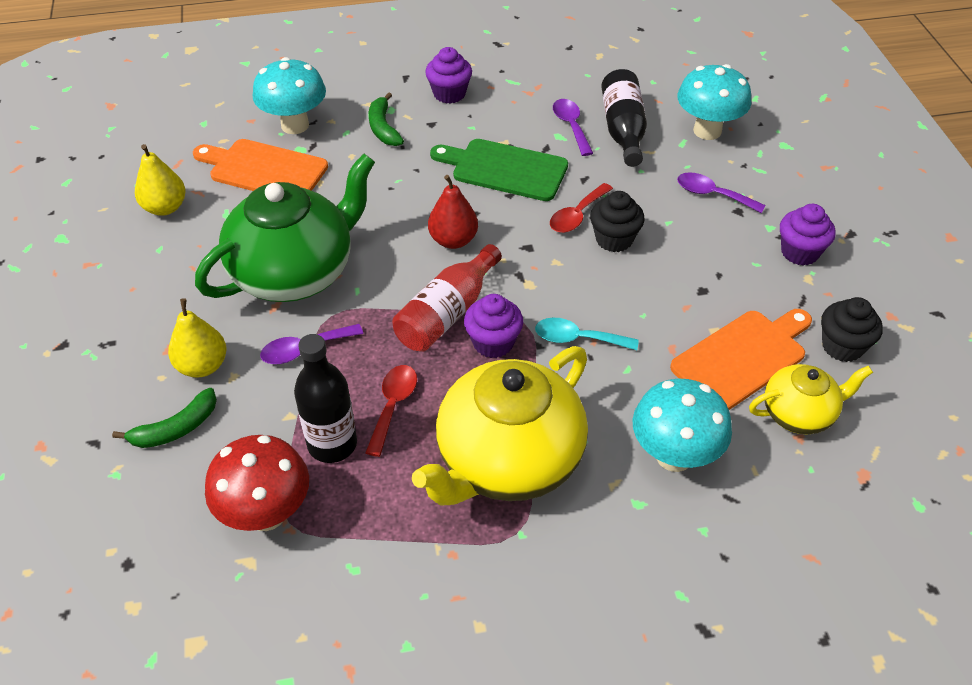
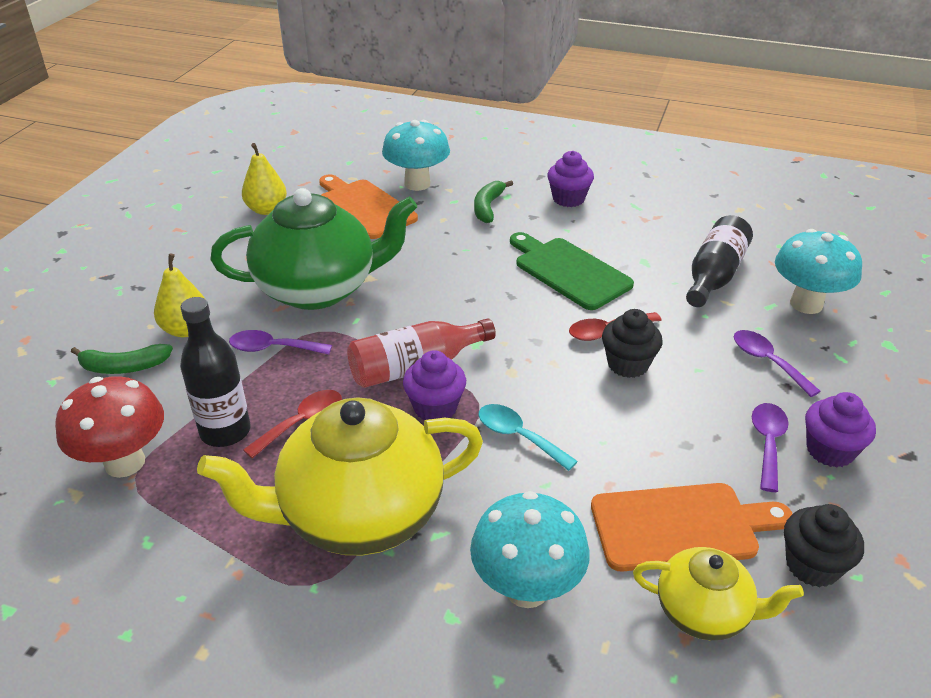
camera: 30 degrees right, 10 degrees down
red pear [428,175,478,249] -> none
purple spoon [553,99,593,156] -> purple spoon moved to [752,403,789,492]

